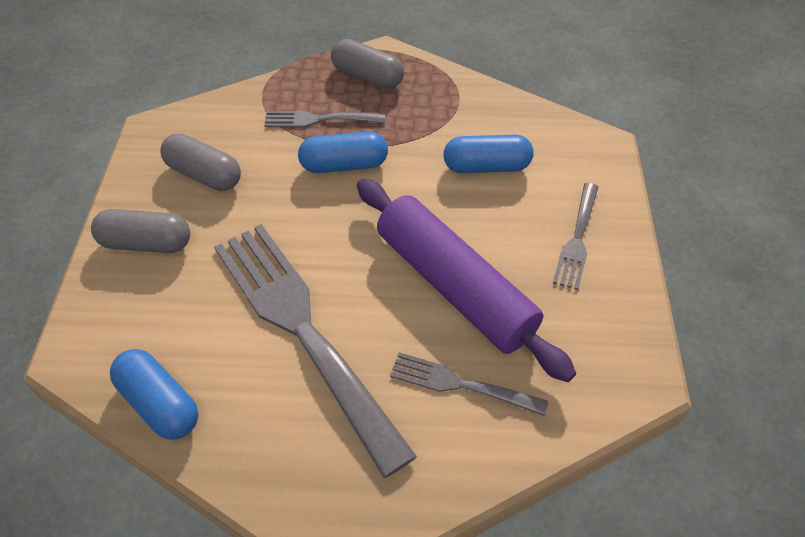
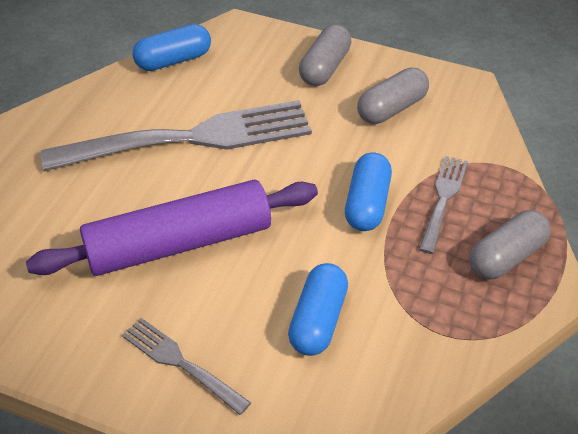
camera: 110 degrees right, 5 degrees down
grey fork [390,352,548,416] -> none

